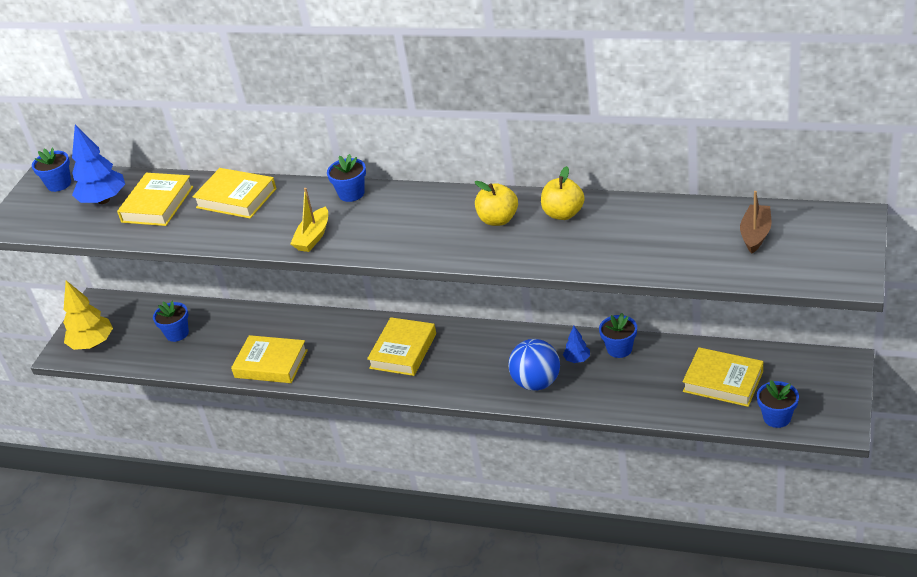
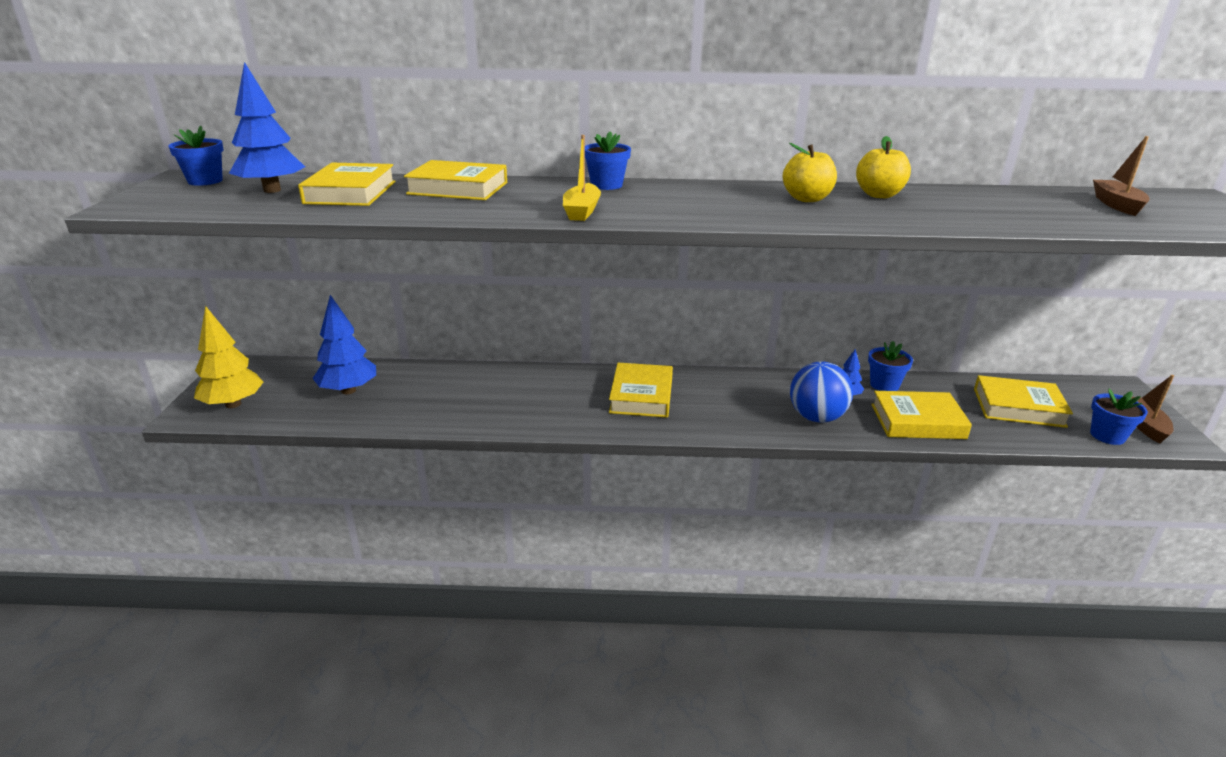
camera: 20 degrees left, 10 degrees down
blue flower pot [153,301,189,342] -> blue tree [312,295,376,394]
yellow book [231,335,308,383] -> yellow book moved to [871,391,972,439]
none -> brown boat [1131,375,1174,443]

